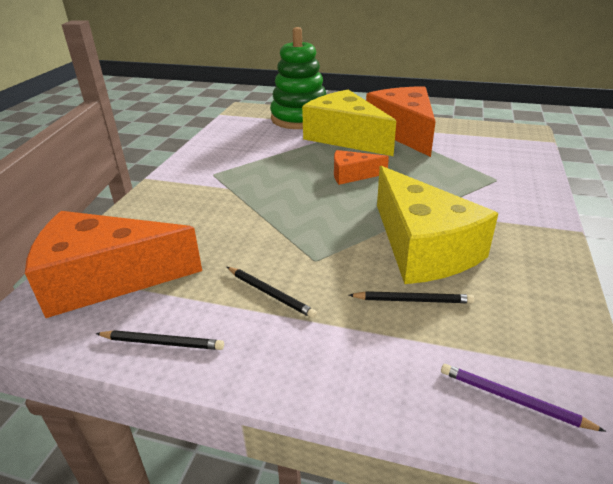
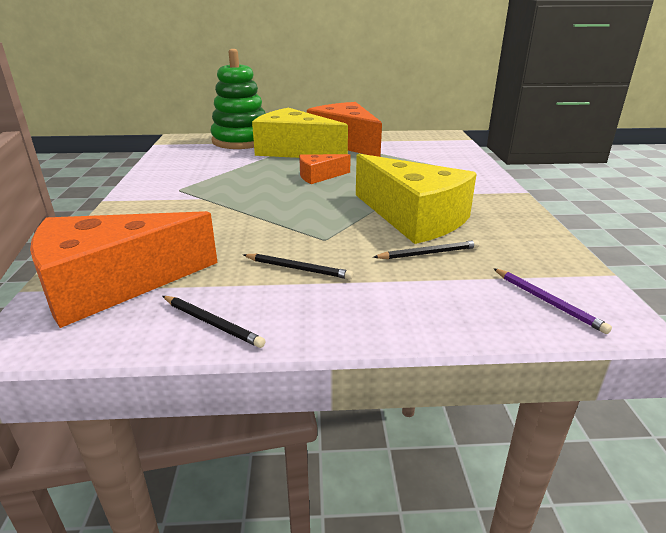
camera: 20 degrees left, 5 degrees down
black pencil [96,330,224,350] -> black pencil turned 45 degrees clockwise [163,296,266,348]
purple pencil [441,364,606,432] -> purple pencil turned 135 degrees counterclockwise [493,268,612,334]

